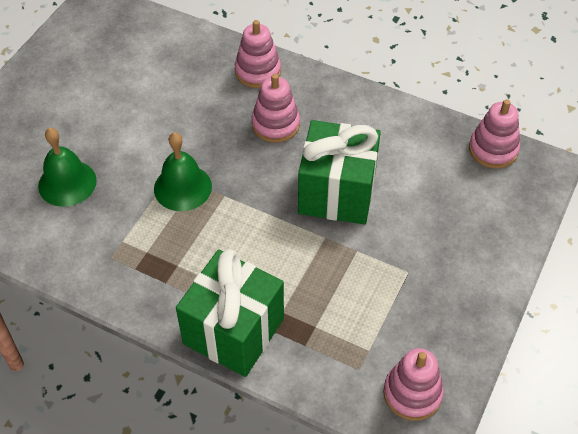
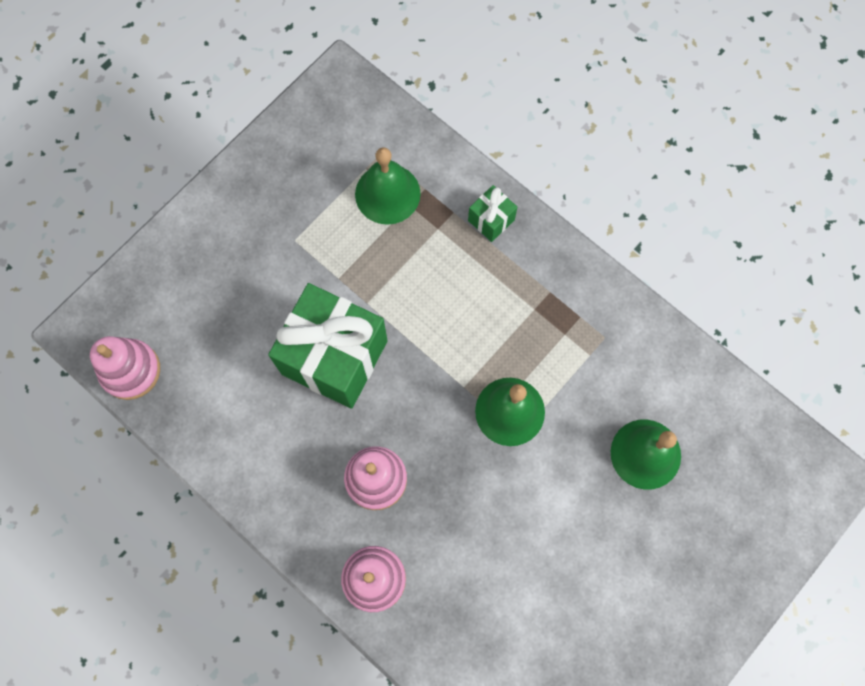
camera: 165 degrees left, 20 degrees up
green gift [176,249,284,377] -> green gift [468,185,518,242], size x0.44
pink stacking toy [383,348,444,421] -> none
none -> green bell [355,147,421,225]

